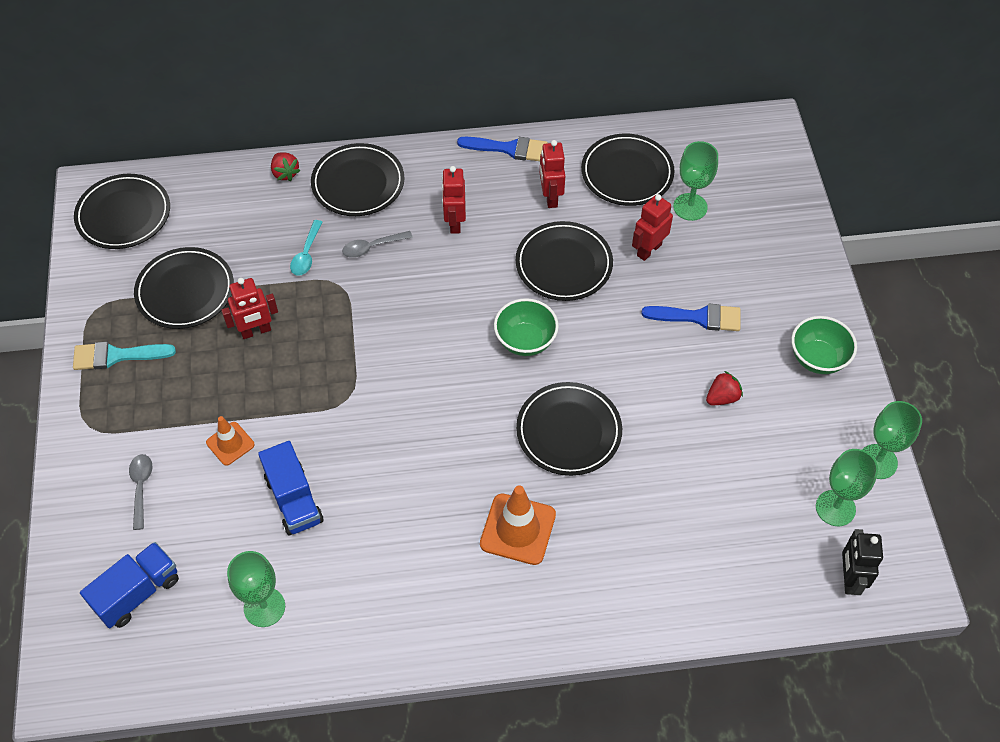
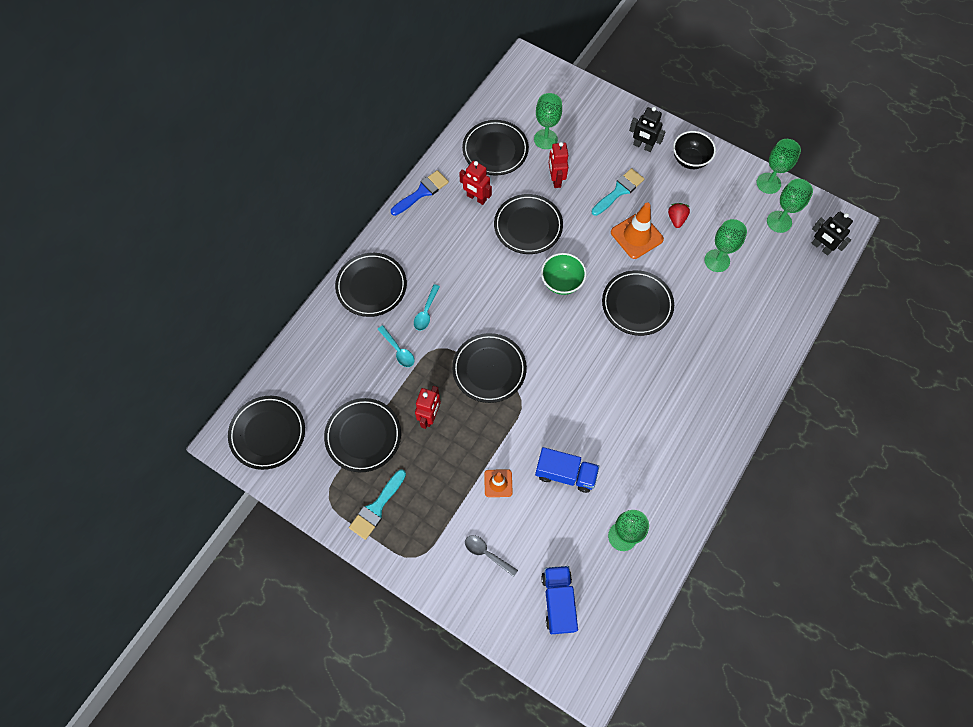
camera: 50 degrees left, 10 degrees up
red strawberry [271,152,300,181] -> none
grey spoon [342,231,413,258] -> turquoise spoon [414,284,440,331]
red robot [442,166,466,234] -> none
orange traffic cone [480,485,556,565] -> orange traffic cone moved to [611,202,664,259]
blue brush [641,304,740,331] -> turquoise brush [592,168,644,216]
green bowl [791,316,857,374] -> black bowl [673,131,716,169]
none -> black plate [452,333,527,403]
none -> black robot [629,107,666,152]
none -> green goblet [704,219,747,272]

